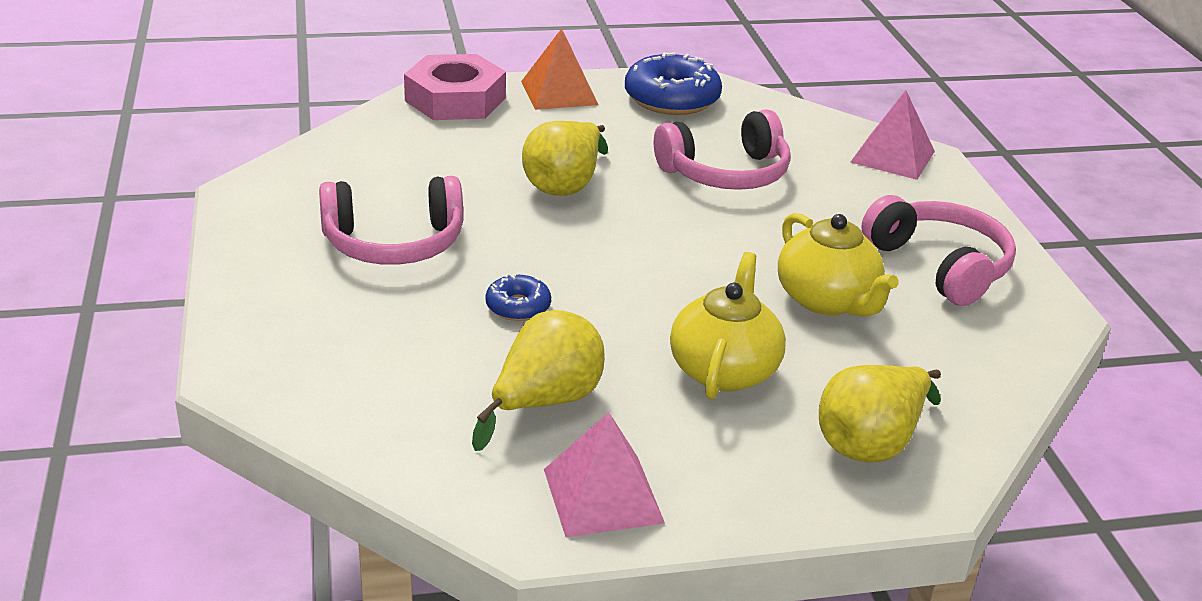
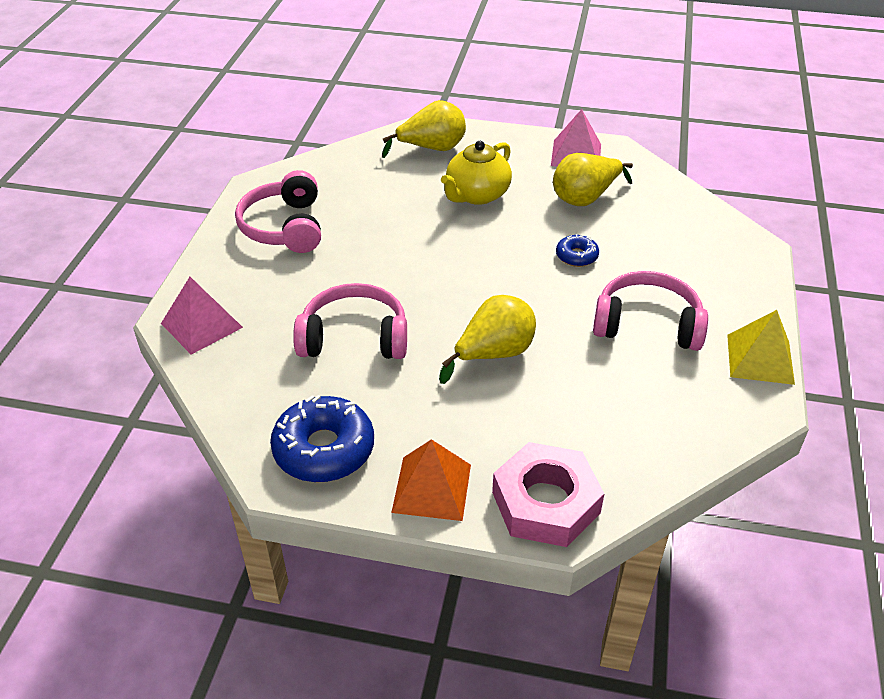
camera: 155 degrees left, 10 degrees up
yellow teapot [778,213,899,316] -> none
none -> yellow pyramid [727,310,795,385]

